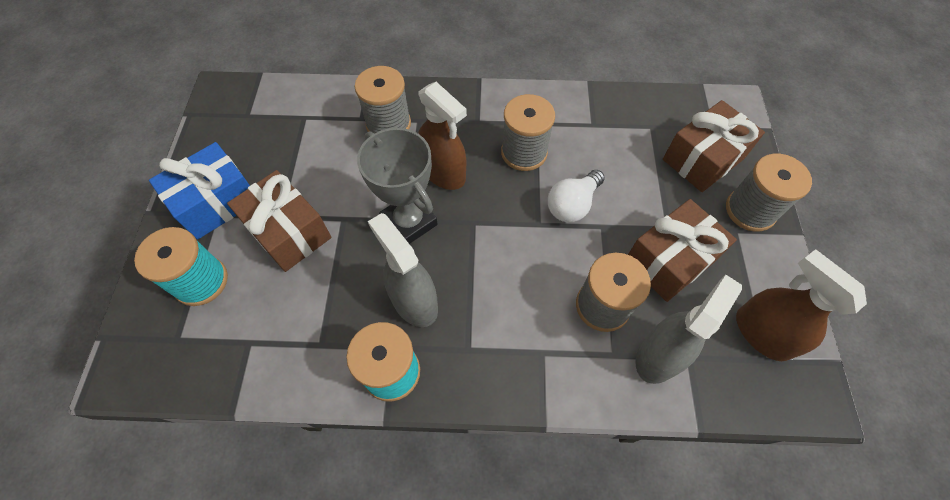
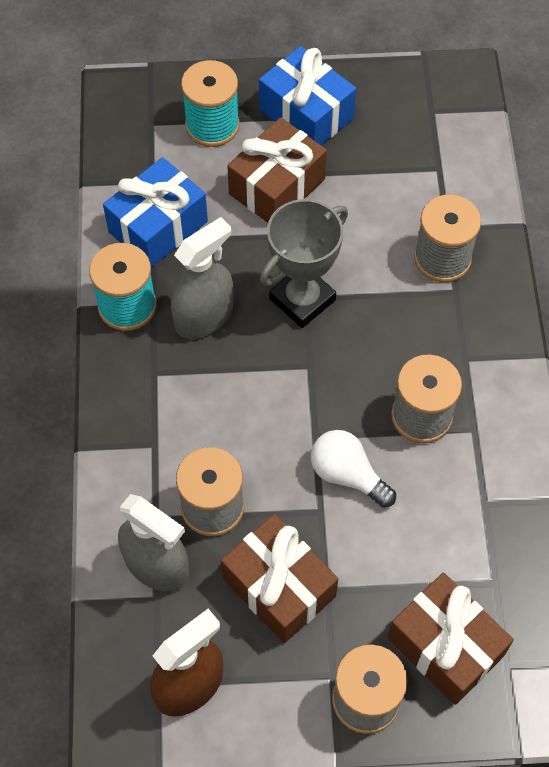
camera: 85 degrees right, 0 degrees up
brown spray bottle [418,82,467,190] -> none
none -> blue gift [103,157,208,268]

